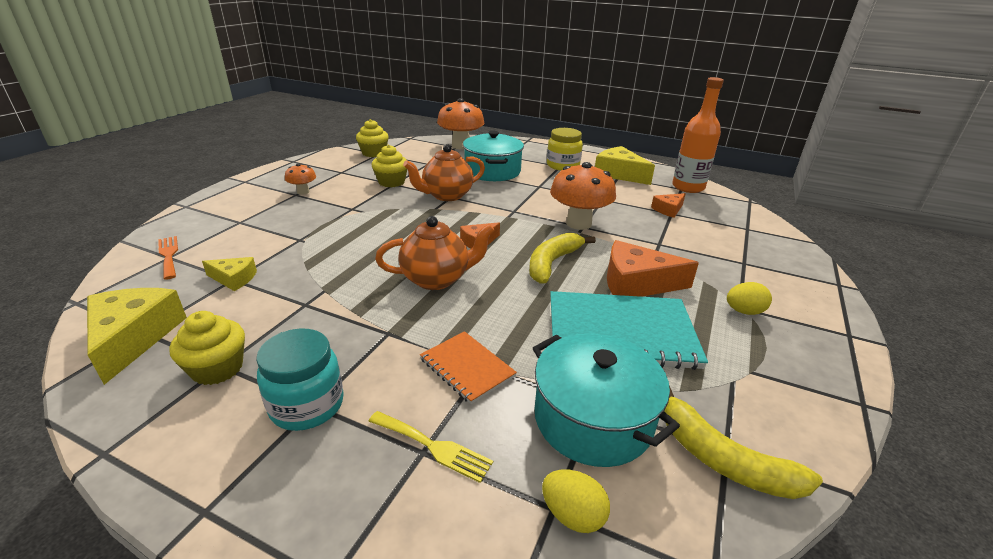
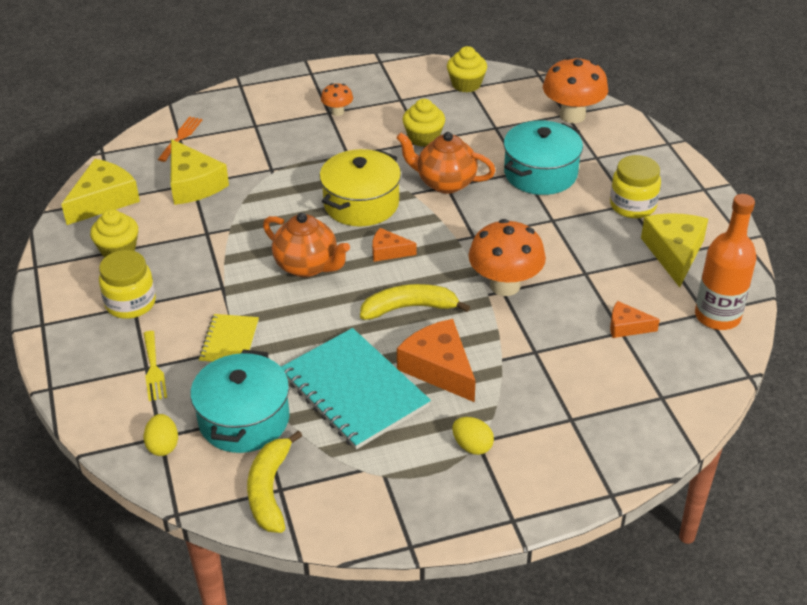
camera: 50 degrees right, 10 degrees up
yellow cheese [202,257,257,291] -> yellow cheese [170,139,229,205], size x1.81
turquoise jar [256,329,344,431] -> yellow jar [99,250,156,319]
orange notebook [420,331,517,404] -> yellow notebook [198,314,259,364]
none -> yellow pot [319,149,401,227]

